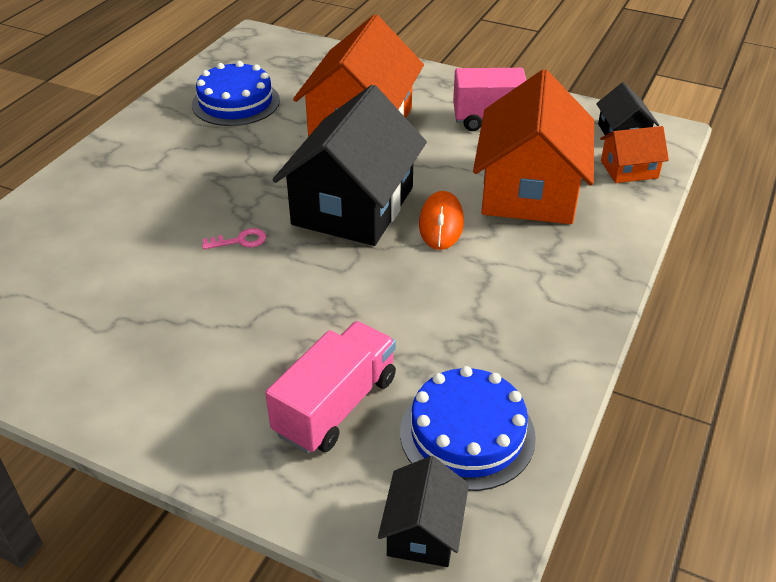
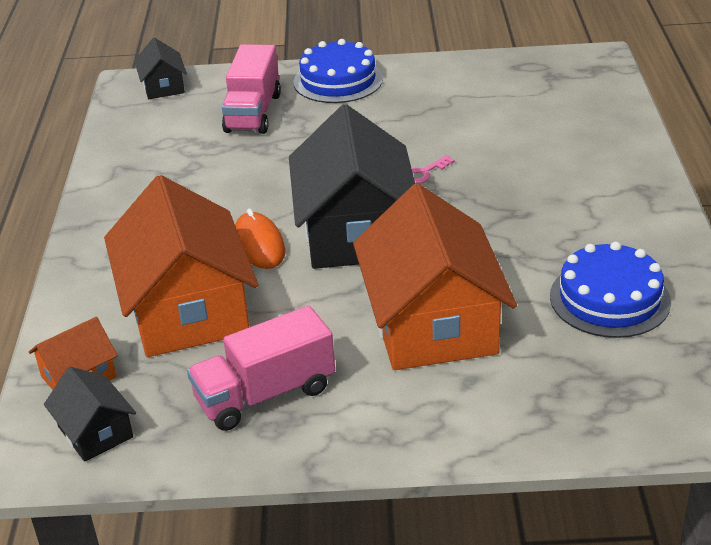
camera: 155 degrees right, 5 degrees down
blue cake [400,366,536,491] -> blue cake moved to [294,39,383,103]

